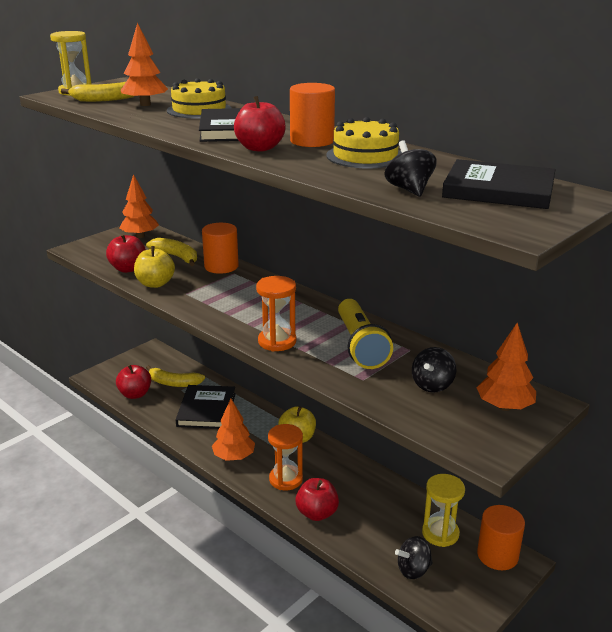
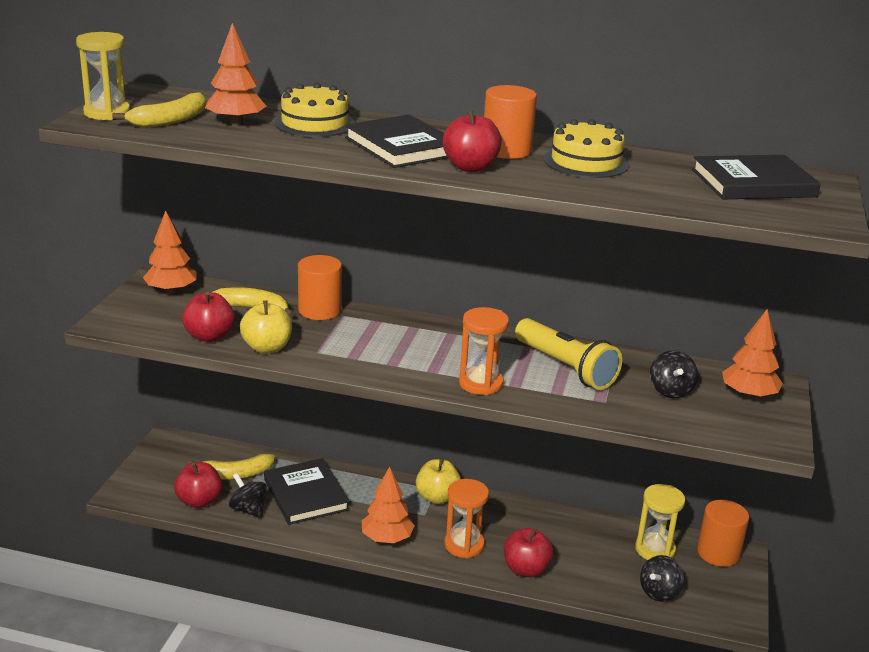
camera: 30 degrees left, 0 degrees up
black spinning top [384,140,436,197] -> black spinning top moved to [229,473,267,518]

